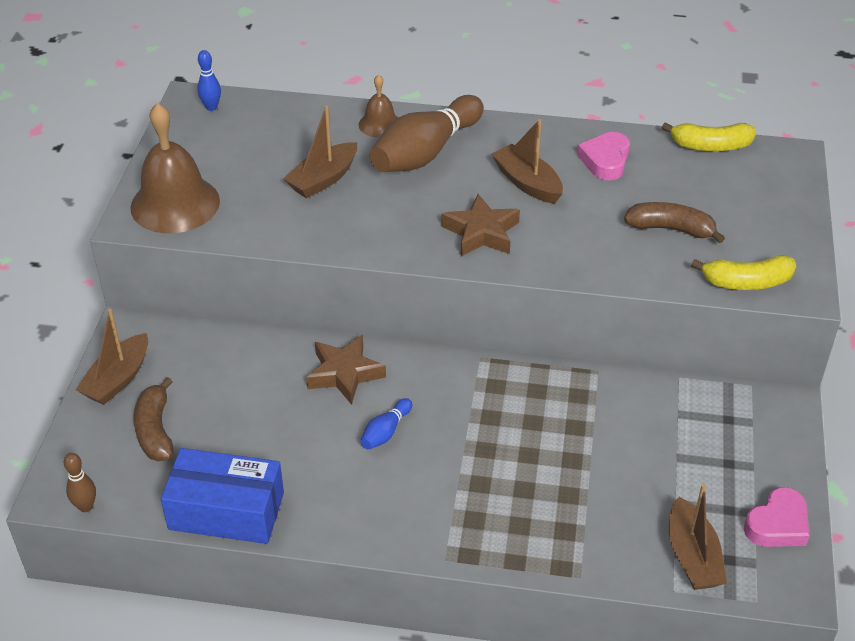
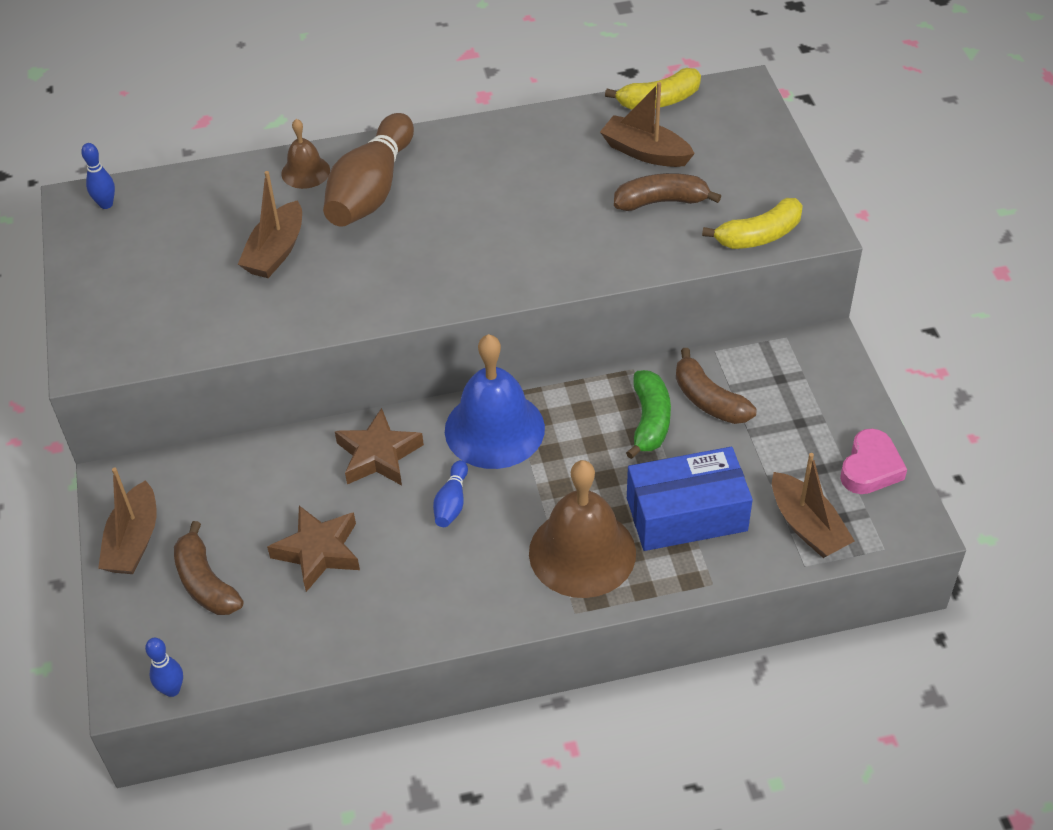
camera: 20 degrees left, 5 degrees up
brown bowling pin [64,453,96,512] -> blue bowling pin [145,638,183,697]
brown bell [130,103,220,233] -> brown bell moved to [529,460,636,598]
blue box [161,448,284,544] -> blue box moved to [627,447,753,551]
brown star [441,194,520,256] -> brown star moved to [267,506,360,592]
brown boat [492,119,563,204] -> brown boat moved to [600,82,695,167]
pink heart [577,132,630,180] -> none
none -> blue bell [445,334,545,469]
none -> green banana [626,370,671,459]
none -> brown banana [676,348,757,424]

